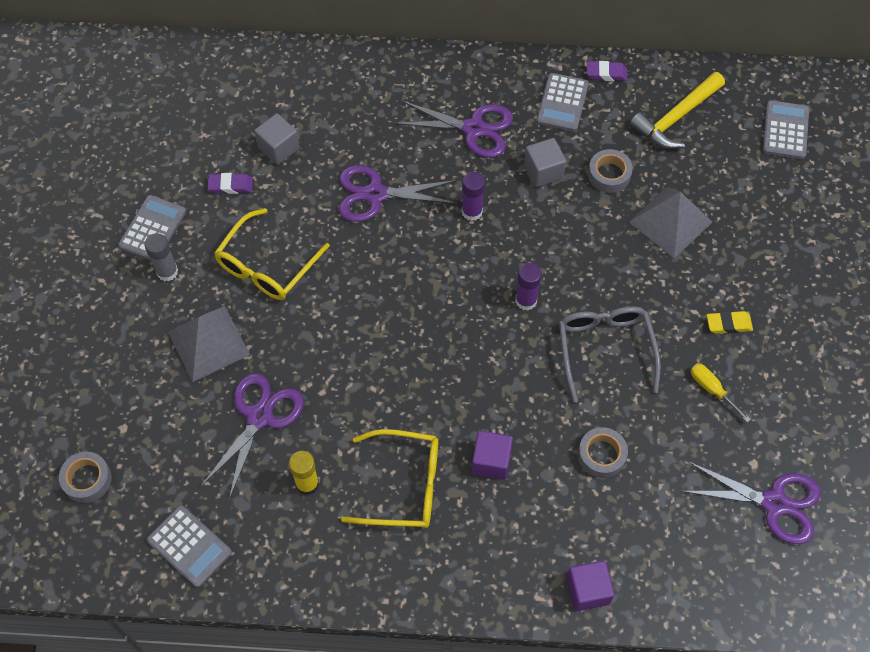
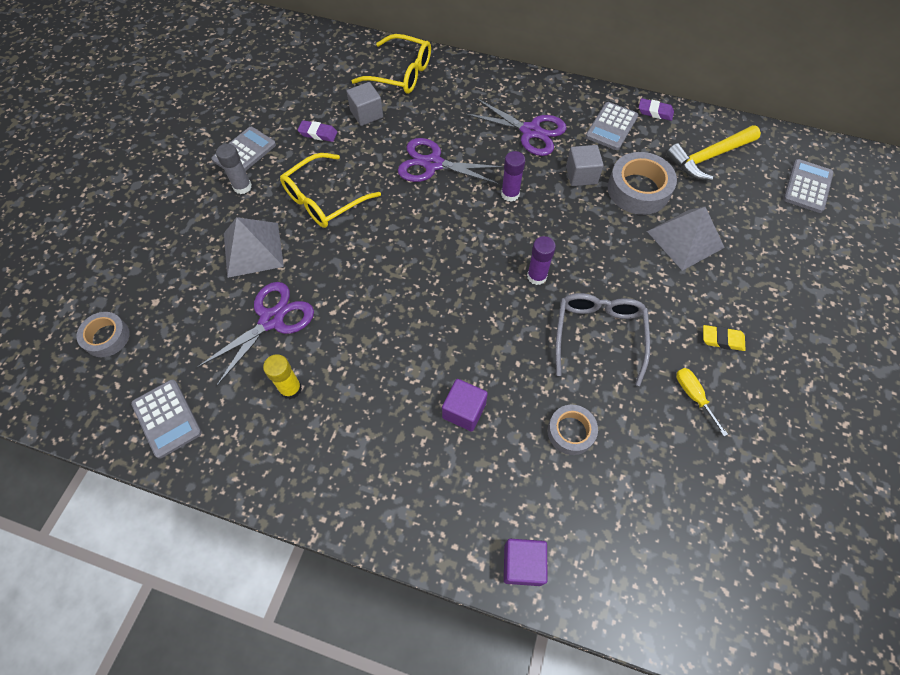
camera: 15 degrees right, 0 degrees up
yellow glasses [341,429,438,528] -> yellow glasses moved to [352,34,431,94]
grey tape [588,149,633,193] -> grey tape [608,152,677,215], size x1.63
purple scissors [681,462,821,544] -> none

